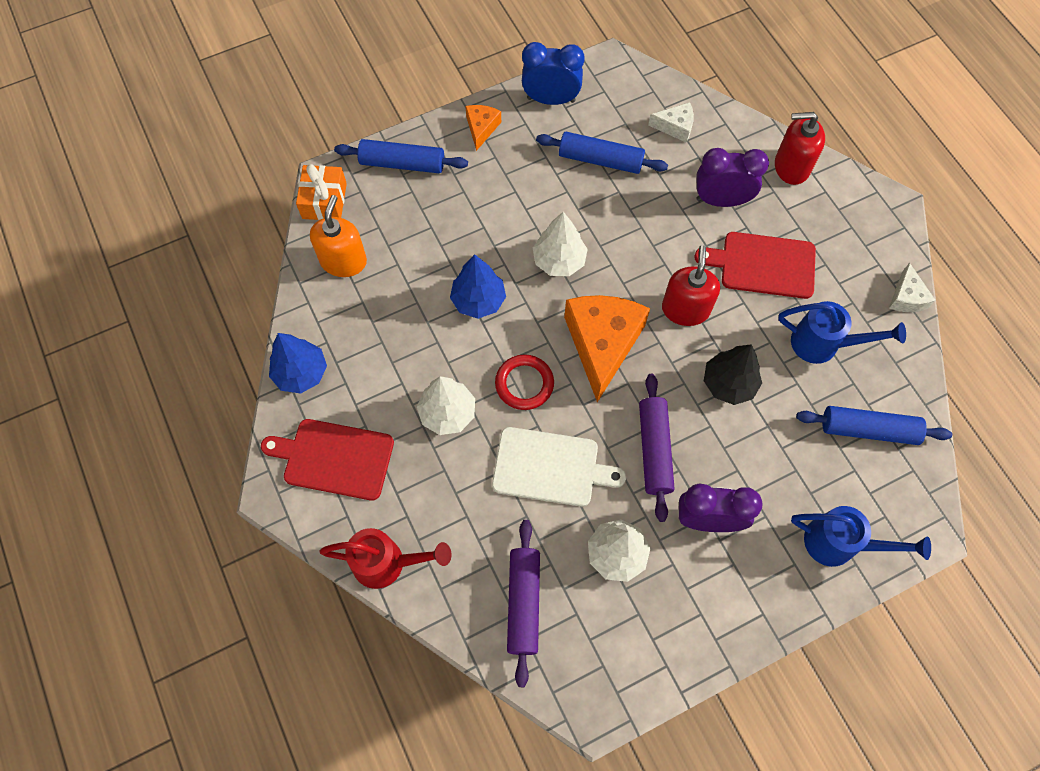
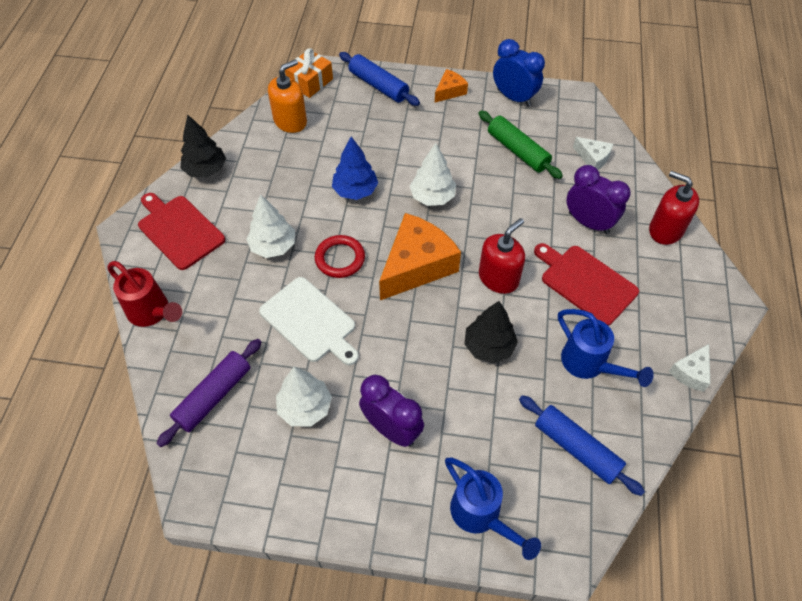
camera: 35 degrees right, 10 degrees down
blue tree [269,333,327,393] -> black tree [181,114,226,178]
blue rolling pin [536,132,668,174] -> green rolling pin [478,111,563,179]
purple rolling pin [639,374,675,522] -> none

